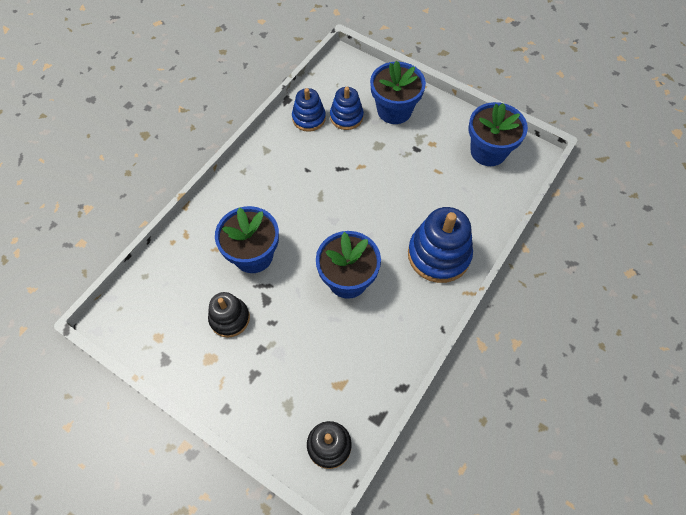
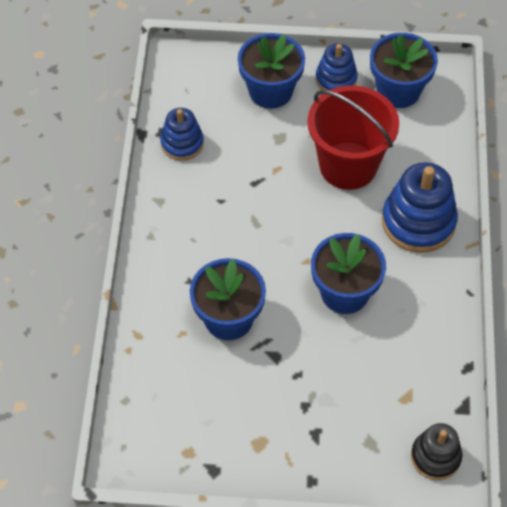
camera: 30 degrees left, 5 degrees down
black stacking toy [208,292,250,338] -> none
blue stacking toy [330,87,364,130] -> blue stacking toy moved to [316,43,358,91]
none -> red bucket [307,85,399,190]

